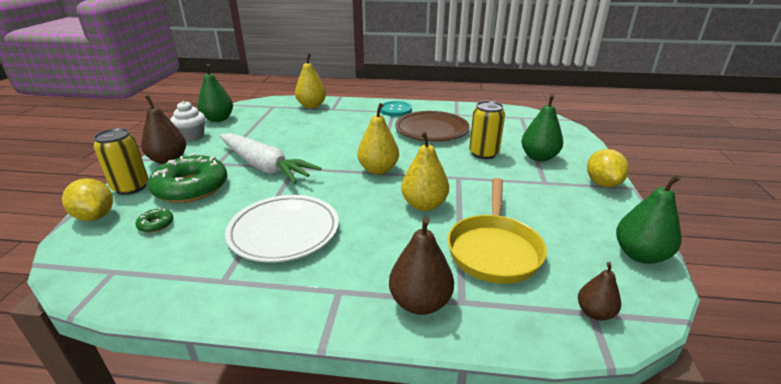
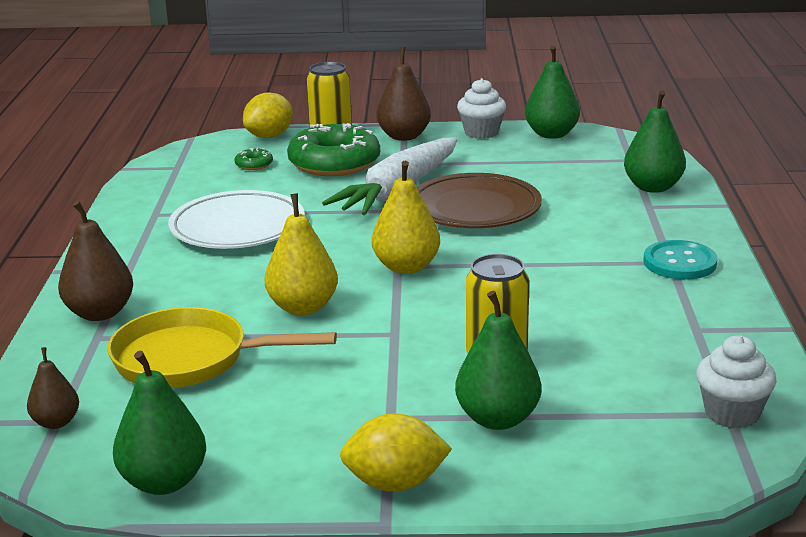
camera: 85 degrees right, 5 degrees down
yellow pear [295,53,326,108] -> green pear [624,90,686,193]
brown plate [395,111,470,141] -> brown plate moved to [417,173,542,228]
none -> white cupcake [697,335,777,428]

